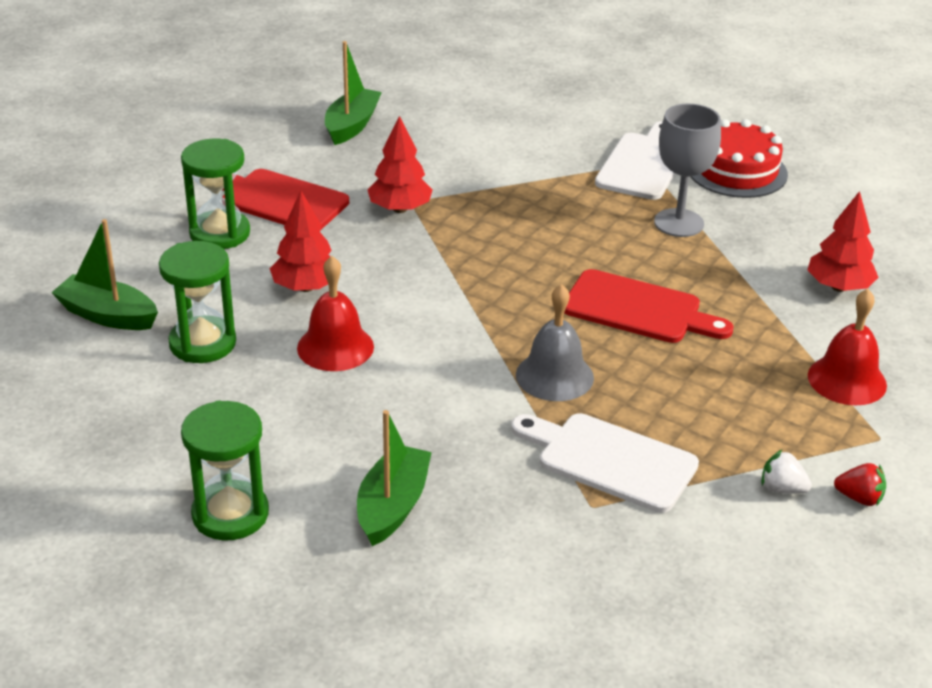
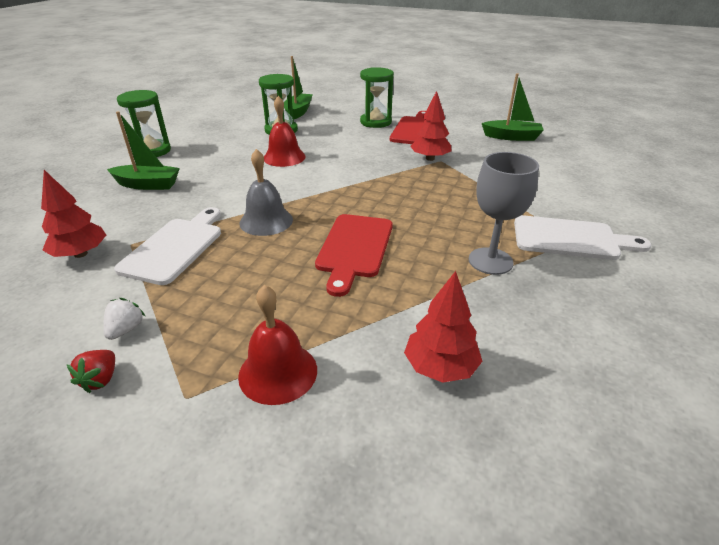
camera: 80 degrees right, 0 degrees up
red tree [270,191,332,292] -> red tree moved to [41,170,106,258]
red cake [690,119,788,198] -> none

